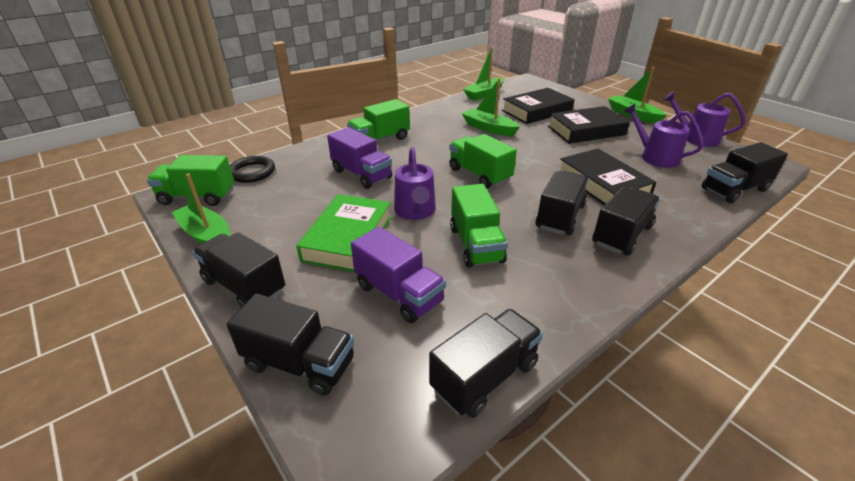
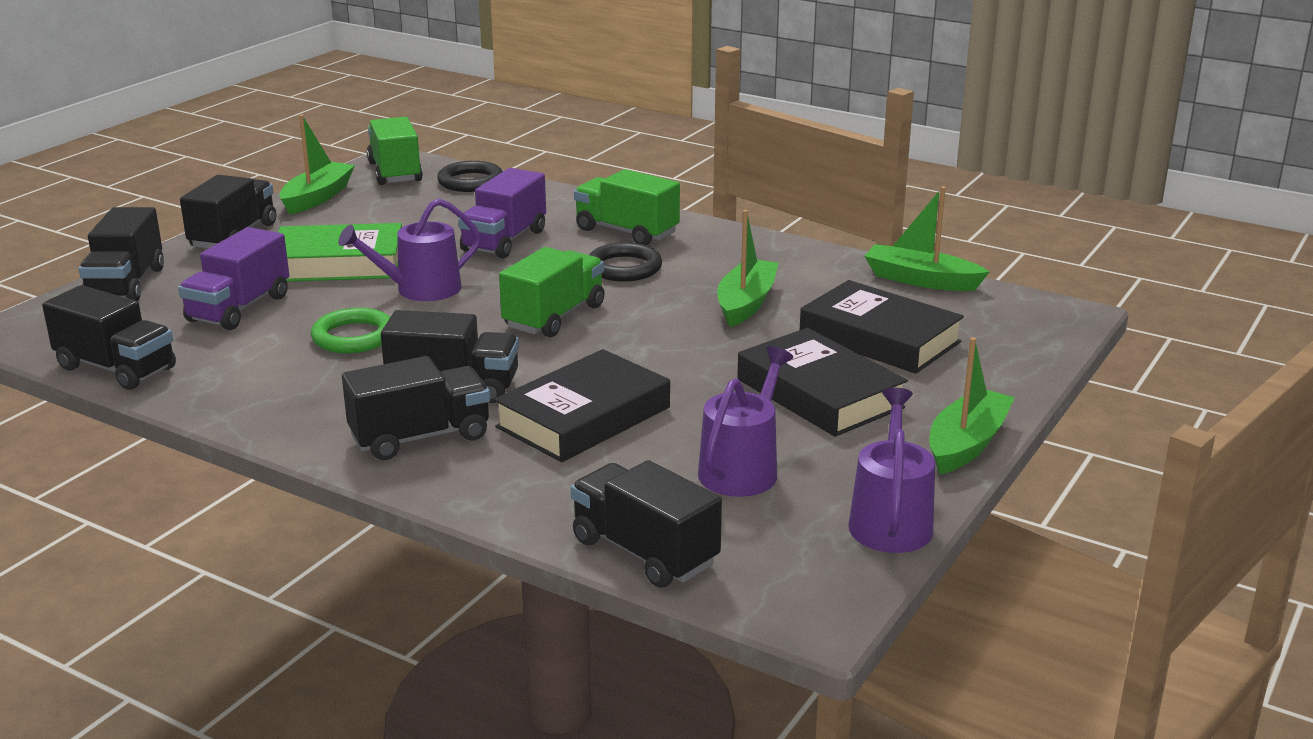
camera: 70 degrees right, 10 degrees down
green truck [450,184,508,268] -> green ring [311,308,390,353]
black truck [592,187,660,256] -> black truck turned 45 degrees counterclockwise [342,356,490,460]
none -> black ring [589,242,662,282]

